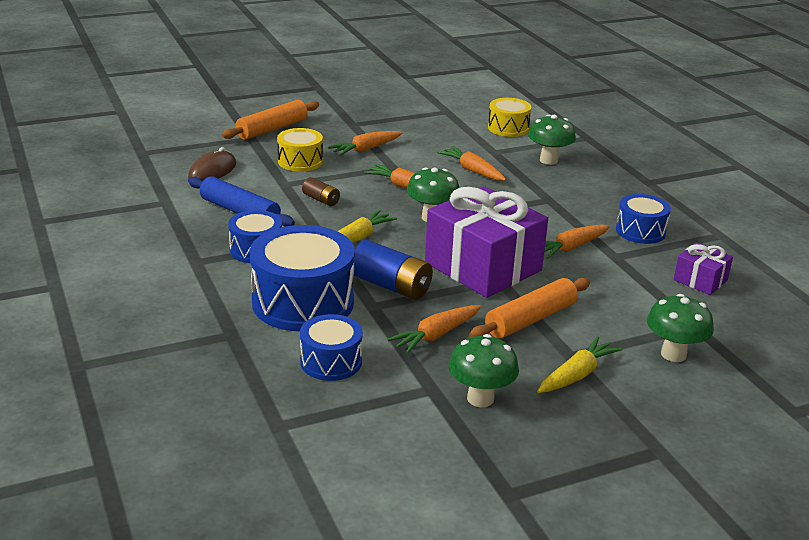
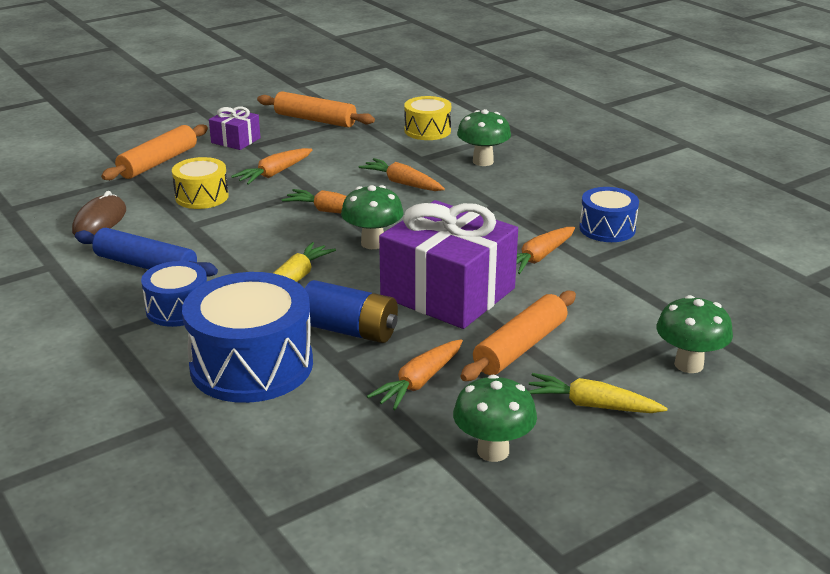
camera: 10 degrees left, 0 degrees up
blue drum [300,314,363,381] -> none
brown battery [302,177,340,206] -> none
yellow carrot [537,336,622,393] -> yellow carrot turned 105 degrees counterclockwise [528,373,667,413]
purple gift [673,242,733,295] -> purple gift moved to [209,107,261,150]
none -> orange rolling pin [257,91,375,128]

